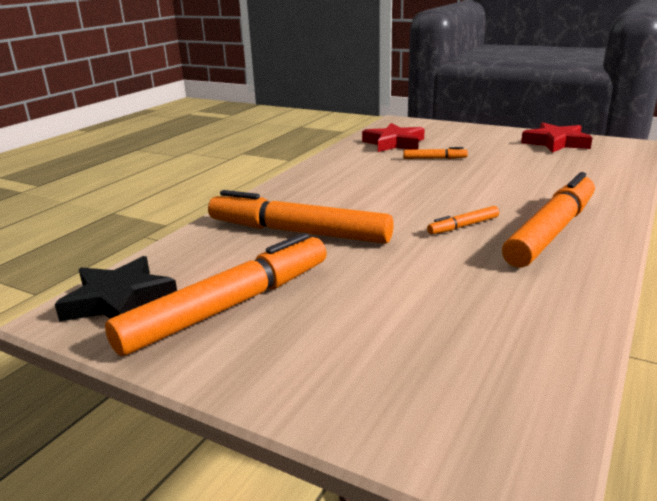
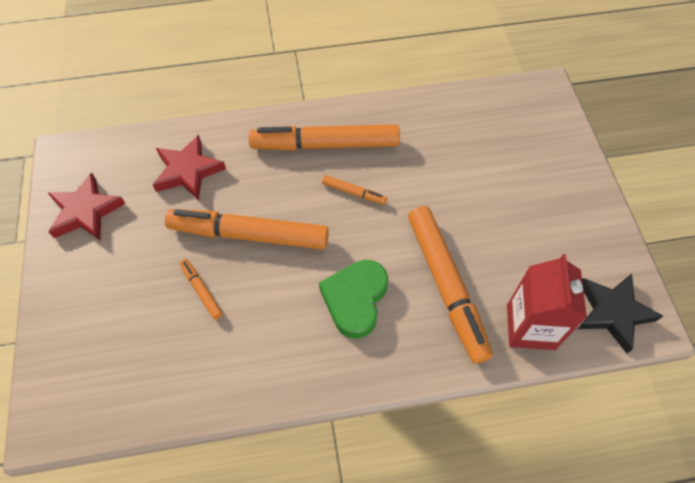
camera: 130 degrees left, 35 degrees up
orange marker [105,233,327,356] -> orange marker moved to [165,209,329,250]
red star [362,123,425,152] -> red star moved to [153,135,226,201]
none -> green heart [319,260,388,339]
none -> red carton [507,254,587,350]

